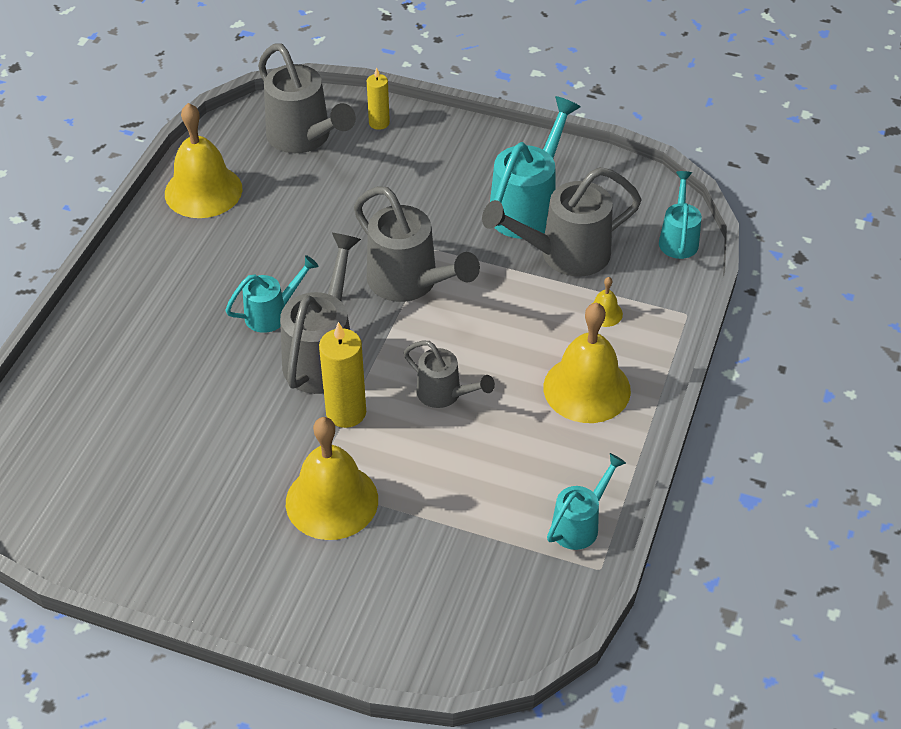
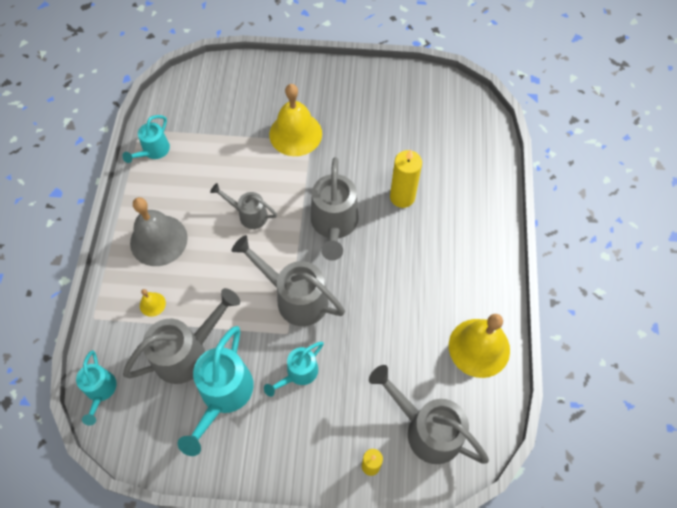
camera: 165 degrees right, 15 degrees up
turquoise watering can [225,255,319,333] -> turquoise watering can moved to [264,342,324,397]
yellow candle [319,322,366,428] -> yellow candle moved to [390,149,422,208]
yellow bell [543,302,631,423] -> grey bell [130,197,188,266]

